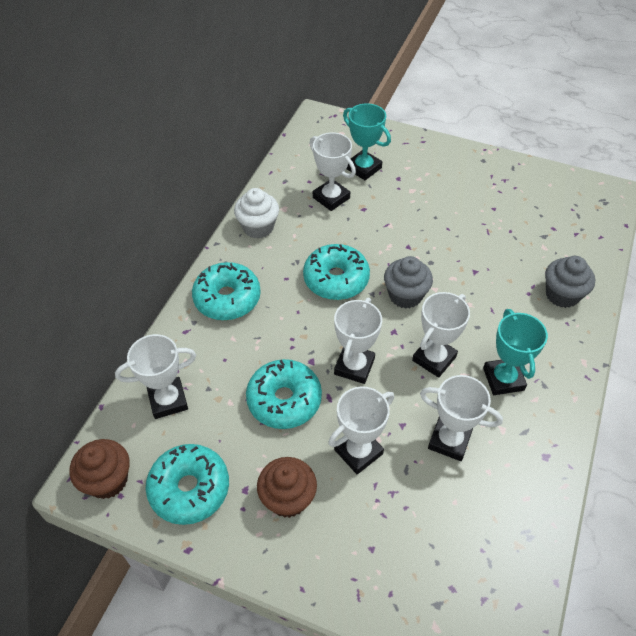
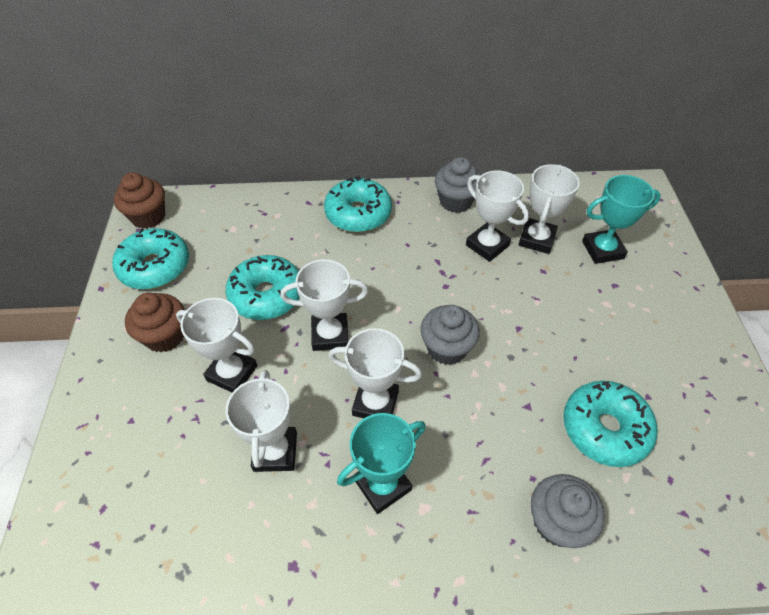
camera: 65 degrees right, 0 degrees up
white trophy [115,334,196,419] -> white trophy moved to [466,170,529,262]
white cupcake [234,188,279,239] -> grey cupcake [435,157,481,213]
turquoise donut [303,244,370,300] -> turquoise donut moved to [563,381,657,467]
turquoise trophy [343,103,391,180] -> turquoise trophy turned 60 degrees clockwise [582,175,661,264]

